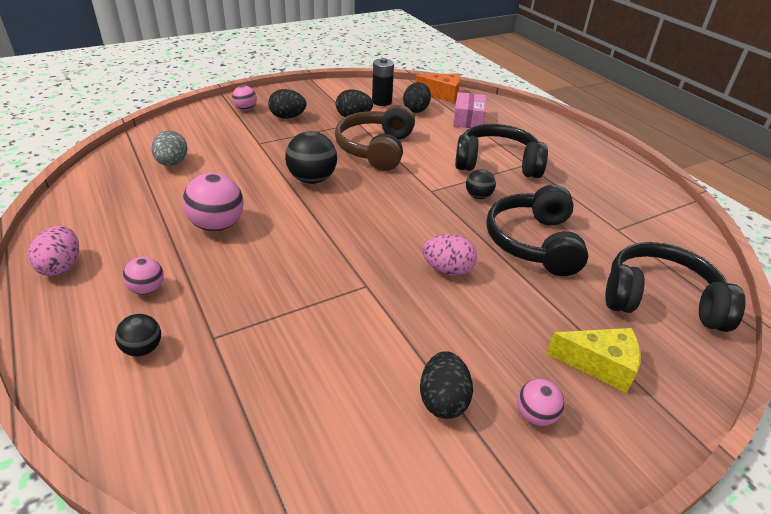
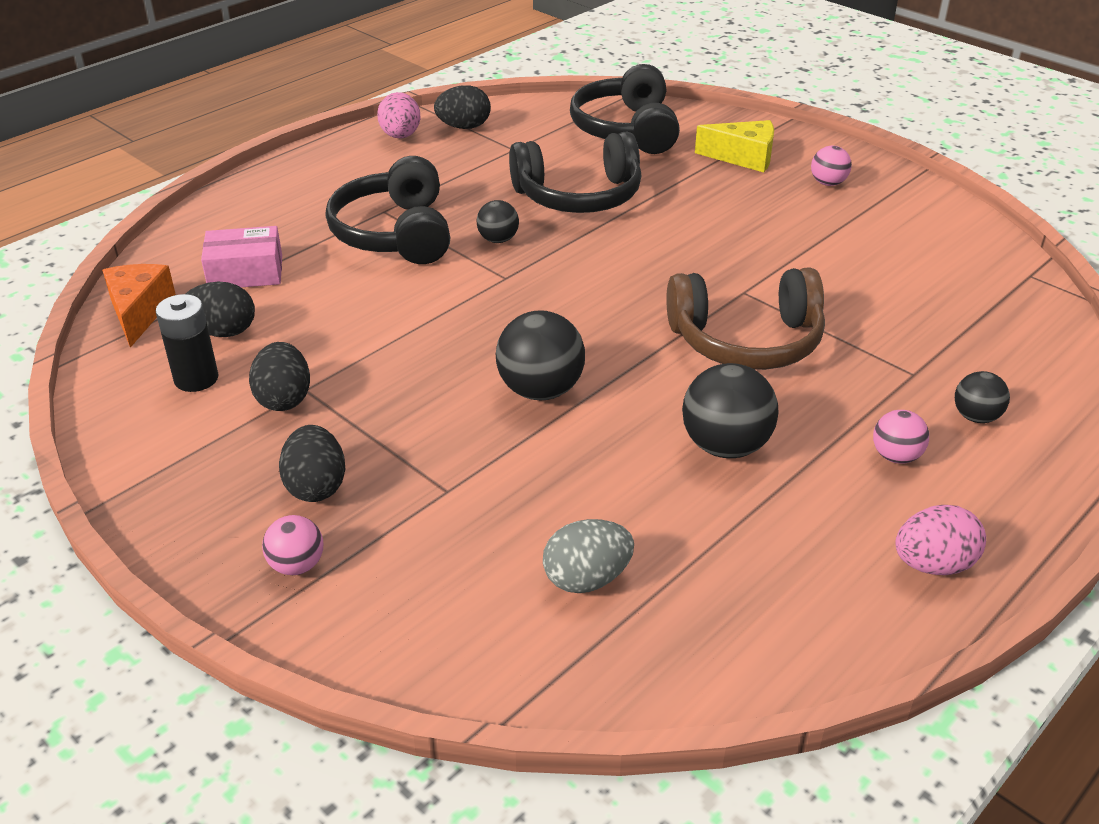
camera: 105 degrees left, 0 degrees up
pink ball [182,173,244,232] -> black ball [682,363,779,458]
brown headphones [335,105,415,171] -> brown headphones moved to [666,267,825,370]
black egg [420,351,473,419] -> black egg moved to [434,85,491,129]
pink egg [422,234,477,276] -> pink egg moved to [377,92,421,138]
yellow cheese [546,328,641,393] -> yellow cheese turned 105 degrees clockwise [695,120,774,172]

